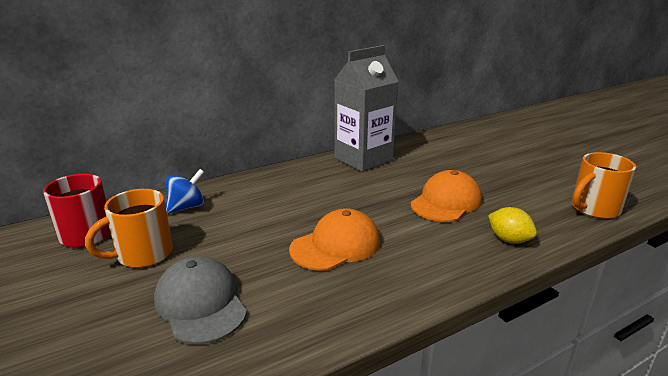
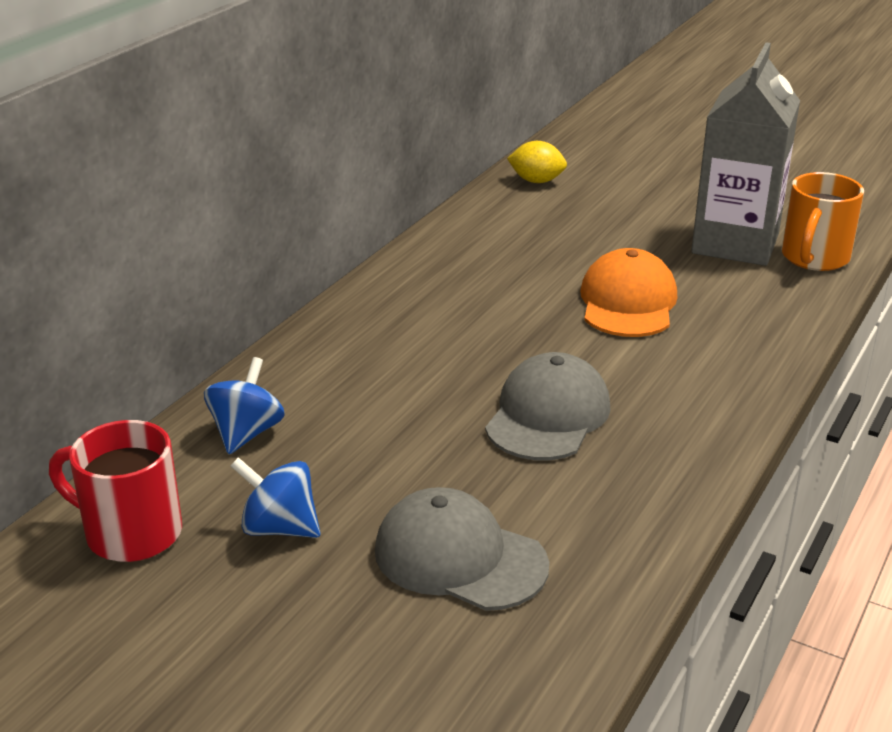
camera: 30 degrees left, 5 degrees up
orange mug [85,189,173,268] -> blue spinning top [231,457,321,538]
orange cap [289,208,381,271] -> grey cap [485,352,611,460]
grey carton [334,45,399,172] -> grey carton moved to [691,42,800,266]
yellow lemon [488,207,537,244] -> yellow lemon moved to [507,141,567,183]

